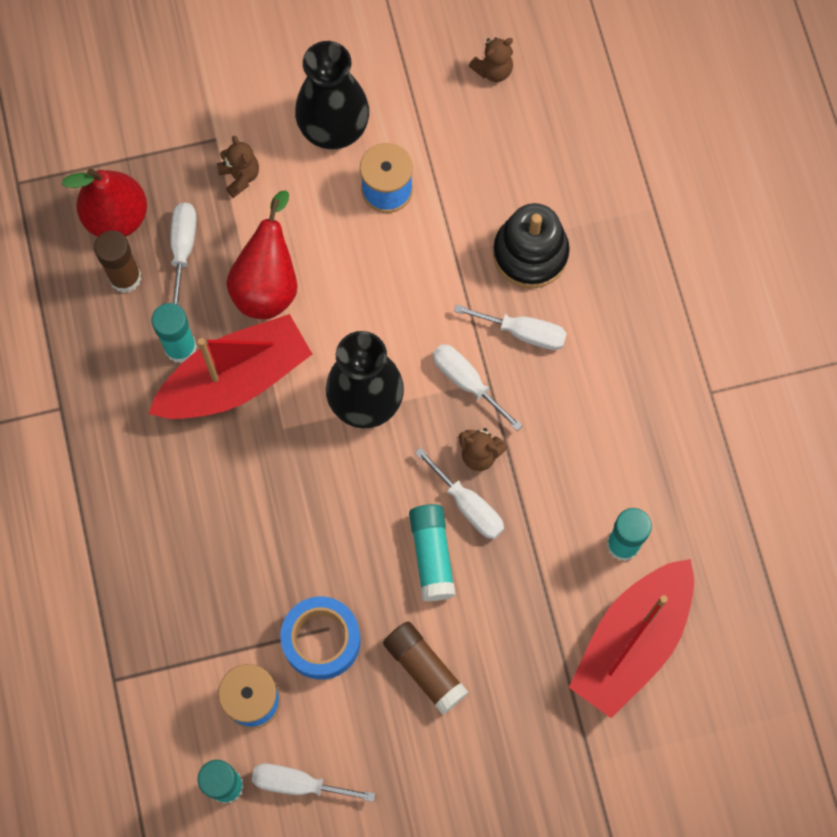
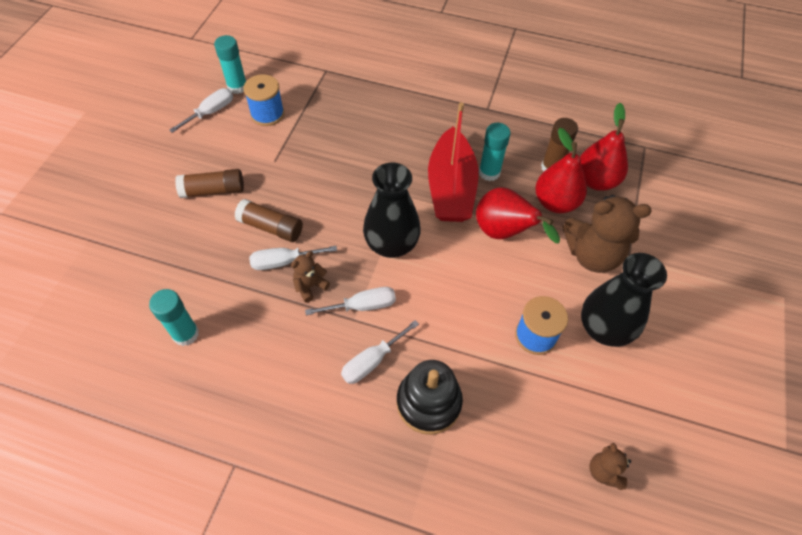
camera: 120 degrees right, 15 degrees down
white screwdriver [170,203,197,305] -> red pear [535,128,587,213]
brown teddy bear [217,136,259,198] -> brown teddy bear [563,195,652,273], size x2.04
blue tape [280,597,361,680] -> none
turquoise glue stick [409,504,456,601] -> brown glue stick [234,199,303,242]
red boat [569,559,694,718] -> none

